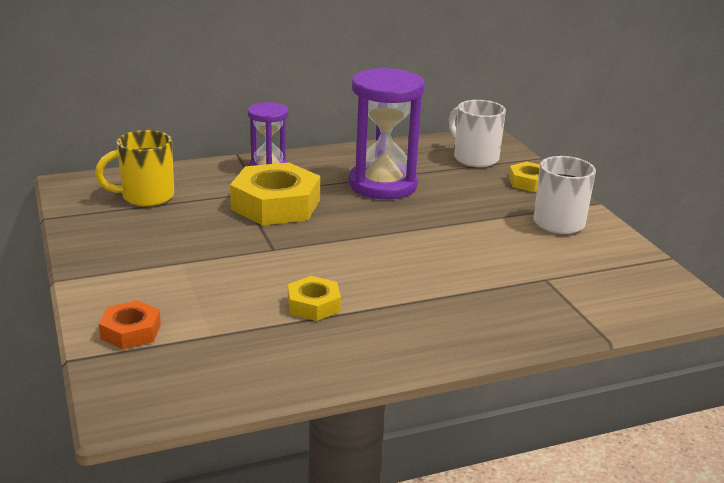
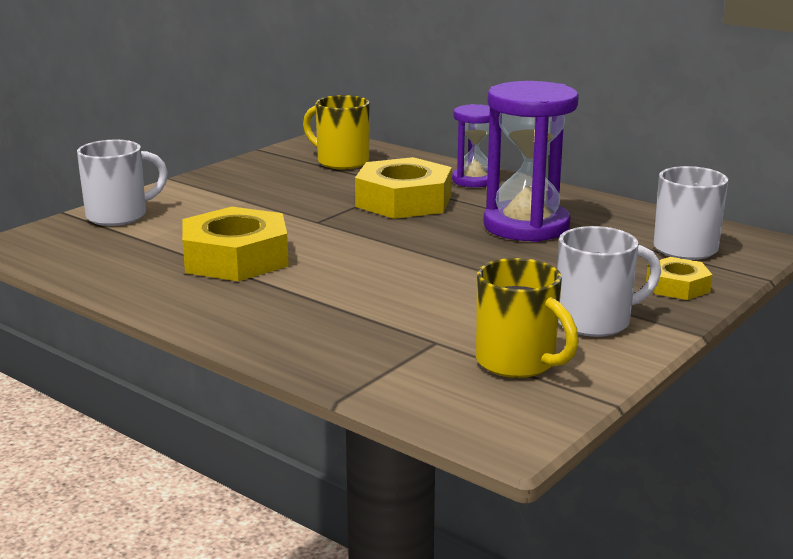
camera: 60 degrees right, 5 degrees down
orange nut [99,300,161,349] -> white mug [77,140,168,226]
yellow nut [288,276,341,321] -> yellow nut [182,207,289,281], size x1.91
none -> yellow mug [476,258,579,378]

